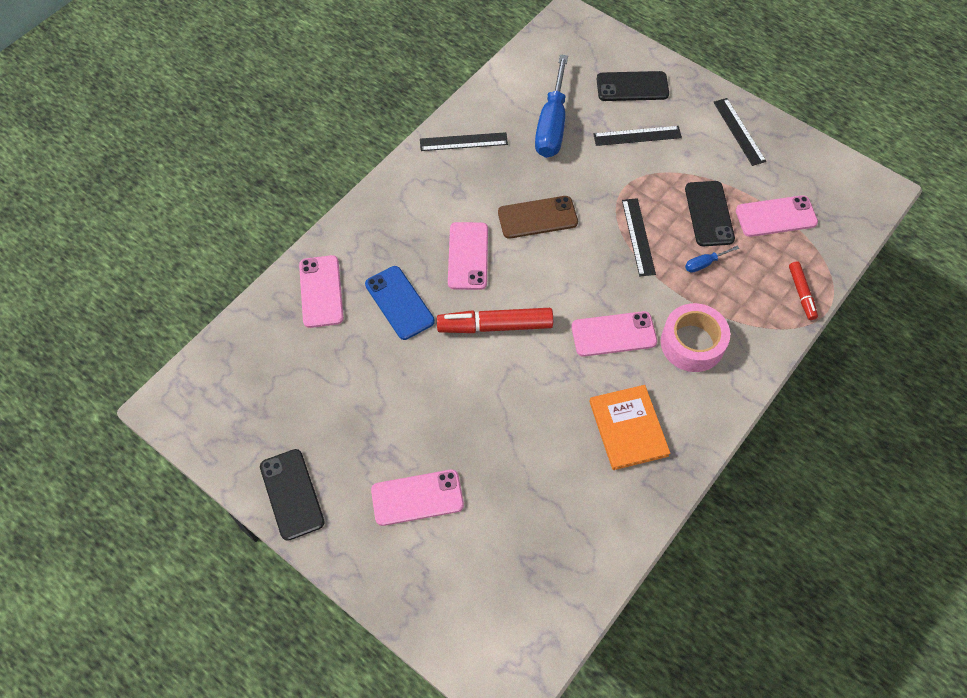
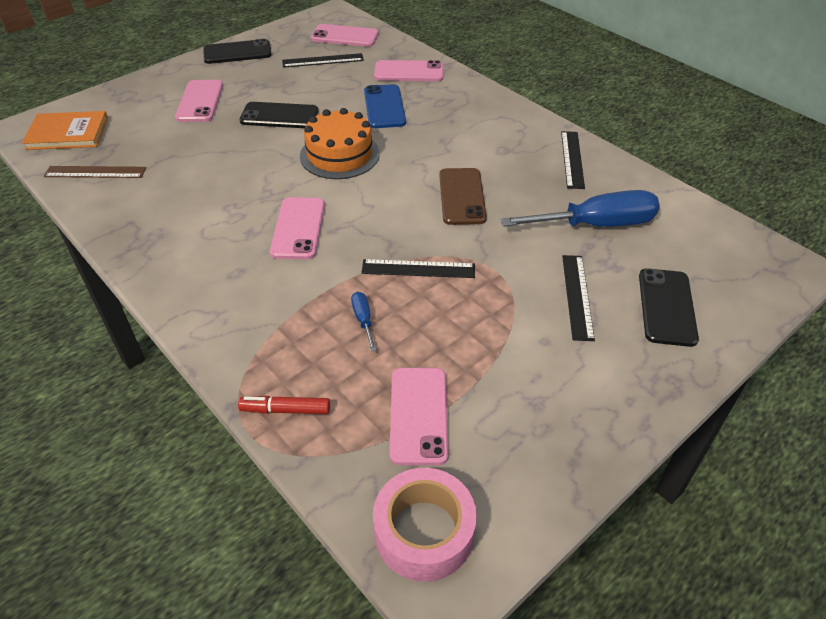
camera: 100 degrees right, 15 degrees down
blue phone [365,266,435,340] -> blue phone turned 75 degrees counterclockwise [364,84,406,128]
red marker [437,308,553,333] -> orange cake [300,108,380,179]
pink phone [448,222,488,290] -> pink phone moved to [311,24,379,47]
blue screwdriver [535,55,568,158] -> blue screwdriver turned 150 degrees clockwise [500,190,660,227]
orange book [589,385,670,470] -> orange book moved to [22,111,108,150]
pink tape [661,303,730,372] -> pink tape moved to [373,468,477,582]
black phone [685,181,735,246] -> black phone moved to [239,102,318,128]
black ruler [713,98,766,166] -> black ruler moved to [282,53,364,68]
none -> brown ruler [44,166,146,178]

